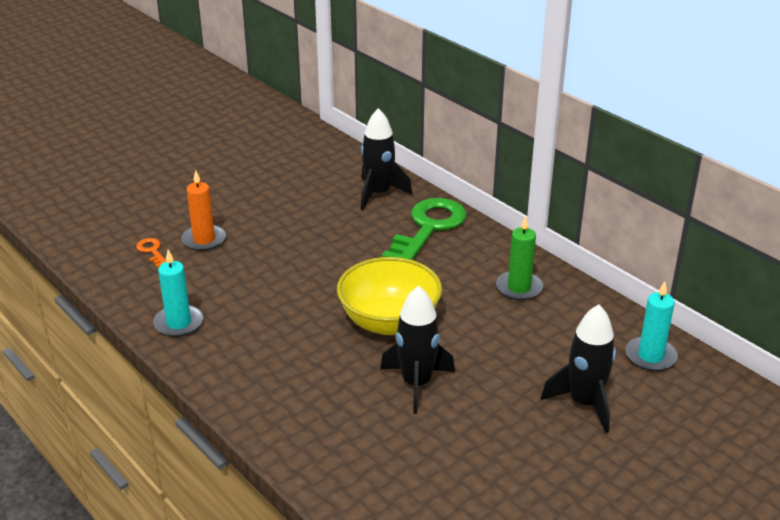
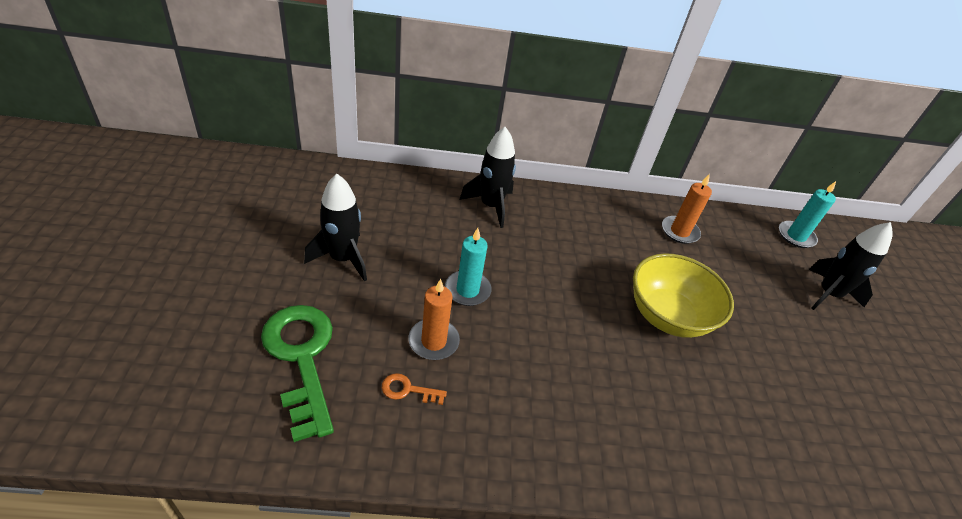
camera: 55 degrees left, 10 degrees up
turquoise candle [153,250,203,337] -> turquoise candle moved to [445,228,492,306]
black rocket [380,286,455,414] -> black rocket moved to [304,174,367,282]
green key [382,198,466,260] -> green key moved to [261,305,334,442]
green candle [496,215,543,300] -> orange candle [662,174,712,244]

